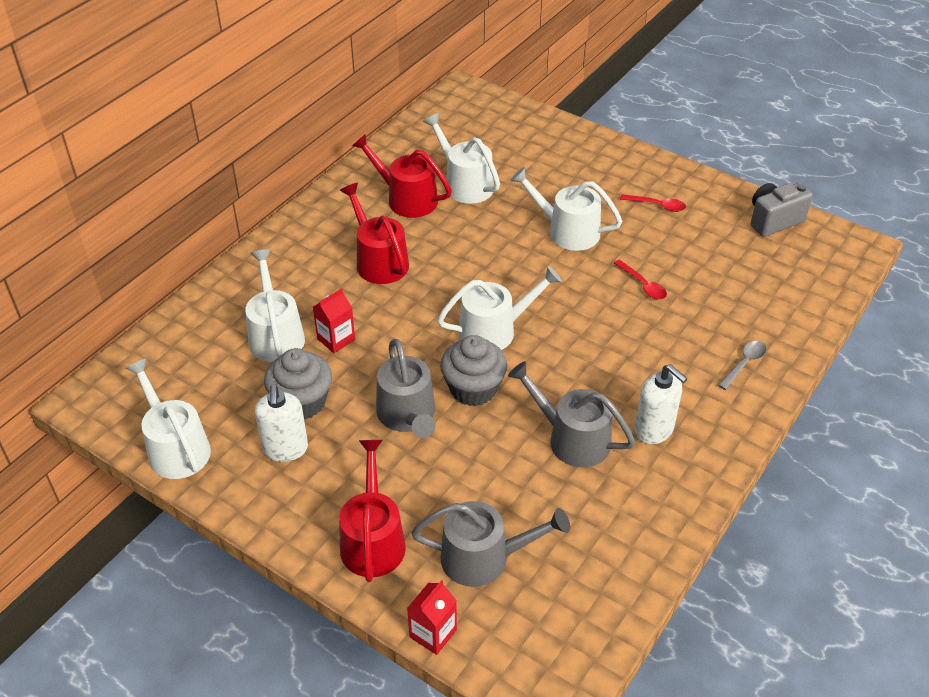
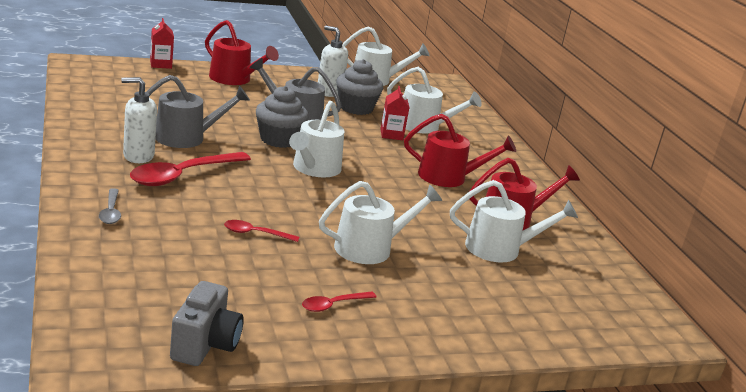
camera: 125 degrees right, 20 degrees down
grey watering can [411,501,570,587] -> none
none -> red spoon [130,152,251,186]

